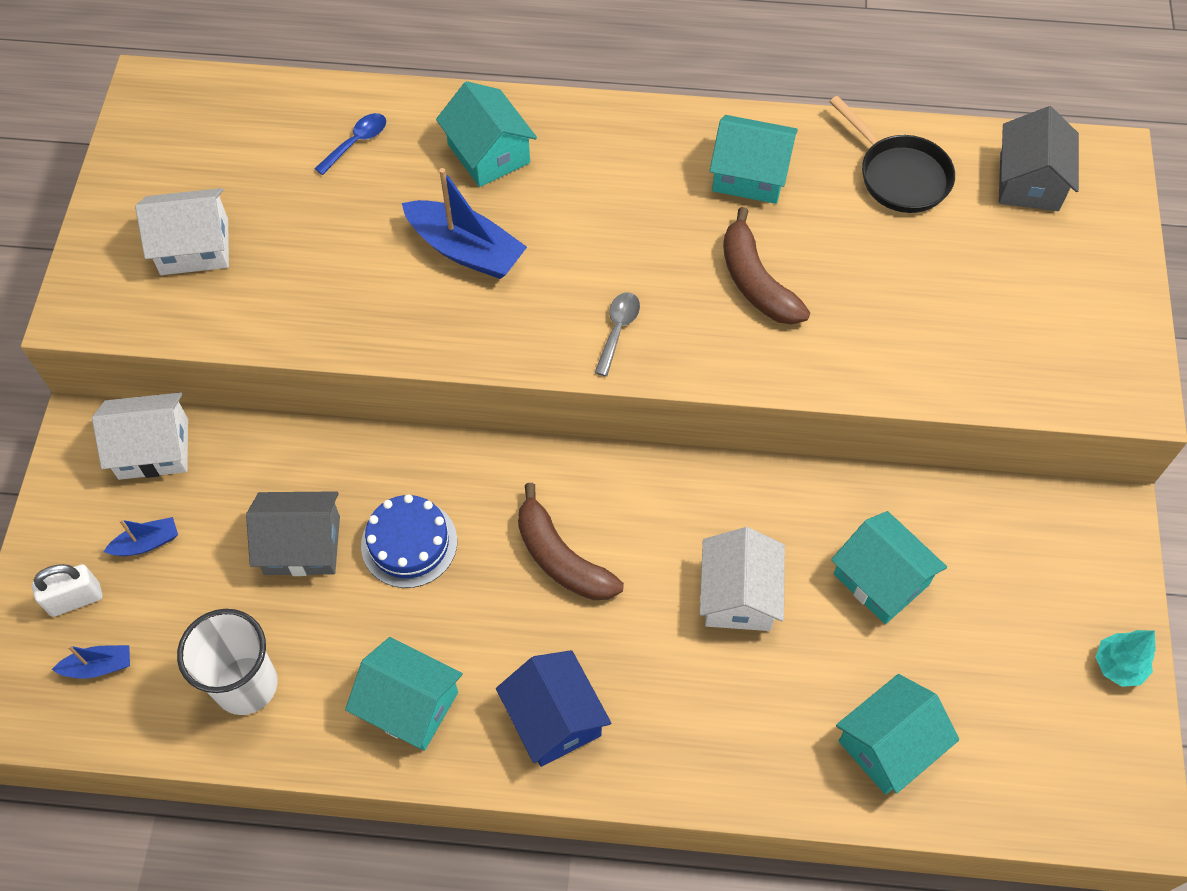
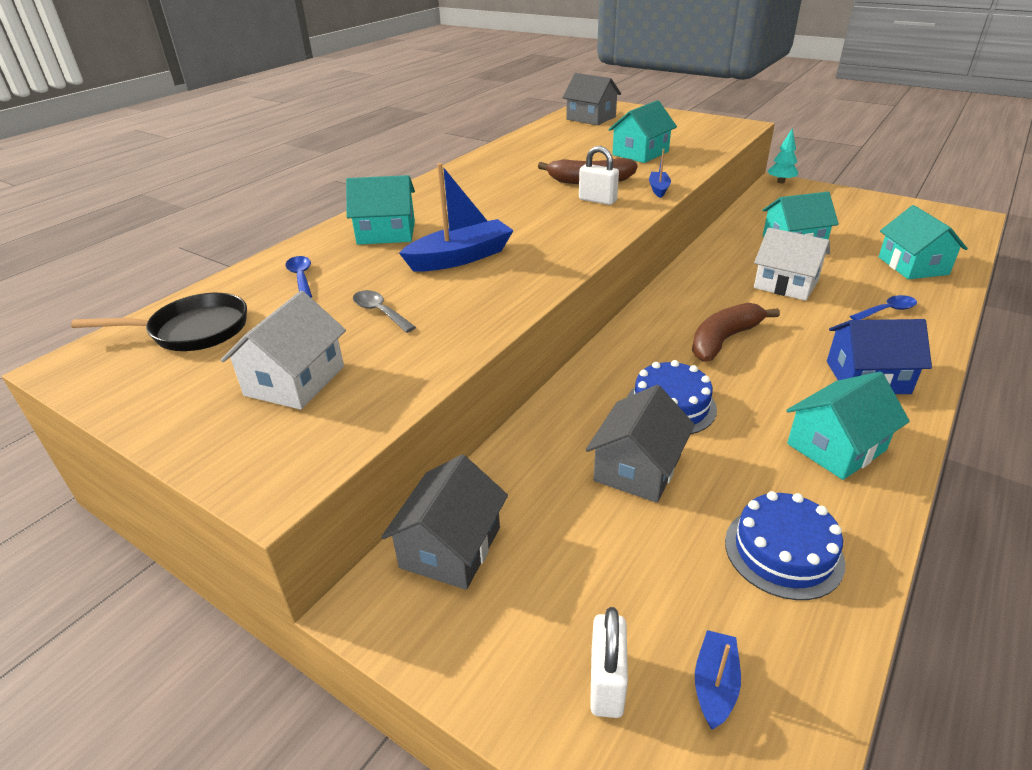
camera: 60 degrees left, 25 degrees down
white house [92,392,188,480] -> grey house [381,454,508,590]
blue boat [103,517,178,556] -> blue boat moved to [649,149,671,198]
white cup [177,609,278,715] -> blue cake [725,491,845,600]
brown banana [518,483,624,600] -> brown banana turned 150 degrees clockwise [692,303,780,361]
grey spoon [594,292,640,376] -> grey spoon moved to [353,290,416,333]
turquoise house [710,115,798,204] -> turquoise house moved to [608,100,677,163]
black pan [829,96,955,213] -> black pan moved to [71,293,247,351]
turquoise tree [1096,630,1155,687] -> turquoise tree moved to [768,128,798,184]
none -> white padlock [579,146,619,205]
none -> blue spoon [850,295,917,320]

